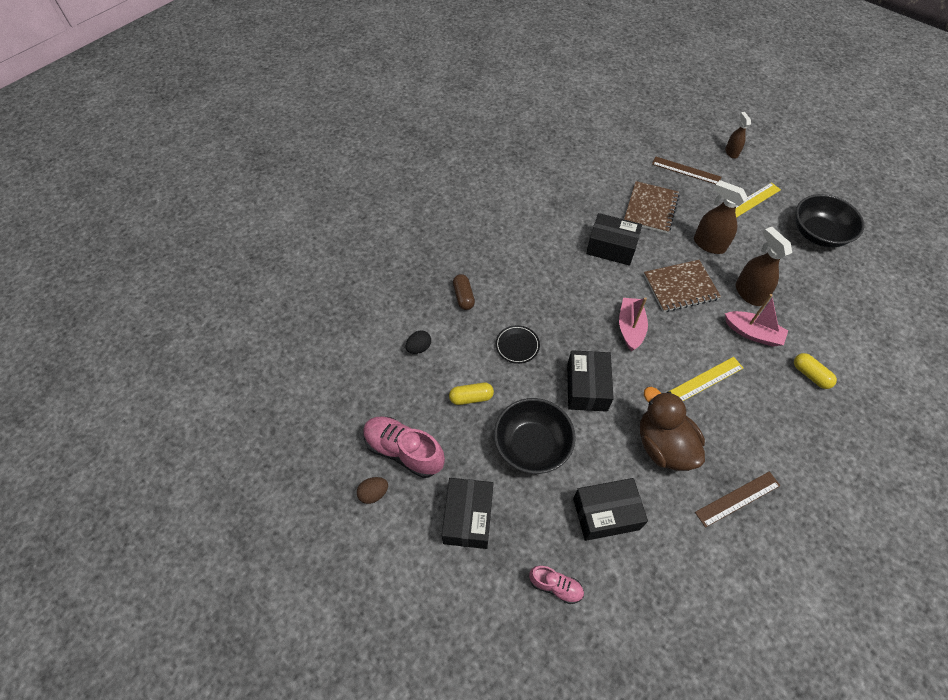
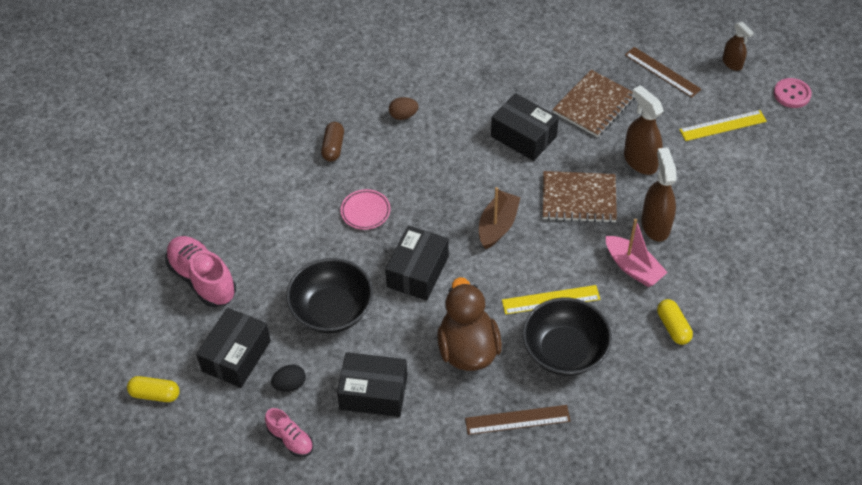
camera: 20 degrees right, 5 degrees down
brown egg [357,477,388,504] -> brown egg moved to [389,97,419,120]
black egg [406,331,431,354] -> black egg moved to [271,364,306,392]
yellow capsule [449,383,494,405] -> yellow capsule moved to [127,376,180,402]
black plate [495,325,540,364] -> pink plate [340,189,391,230]
pink boat [619,297,648,351] -> brown boat [479,187,521,249]
brown spray bottle [725,112,751,159] -> brown spray bottle turned 135 degrees clockwise [722,22,754,71]
black bowl [796,194,864,248] -> black bowl moved to [522,297,612,376]
none -> pink button [774,78,812,108]

